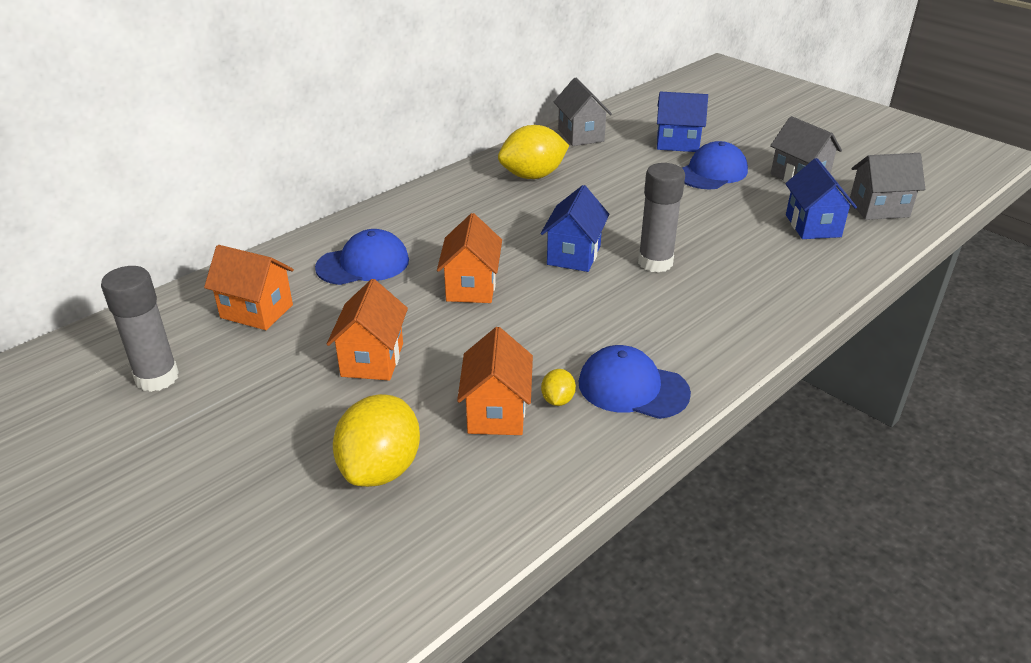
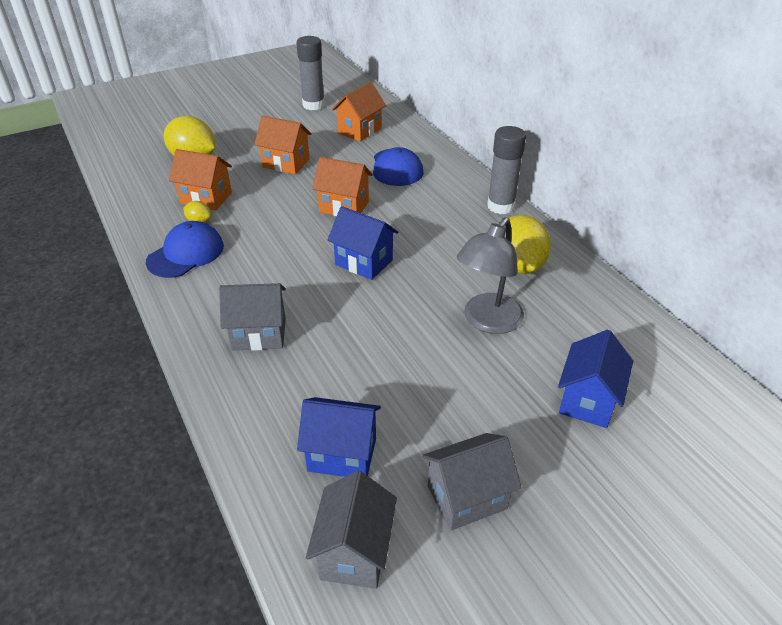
camera: 105 degrees right, 5 degrees up
grey house [554,78,612,146] -> grey house moved to [219,283,286,351]
grey glue stick [638,163,685,273] -> grey glue stick moved to [487,126,526,214]
blue cap [682,141,748,189] -> none
none -> grey lamp [457,218,524,334]

